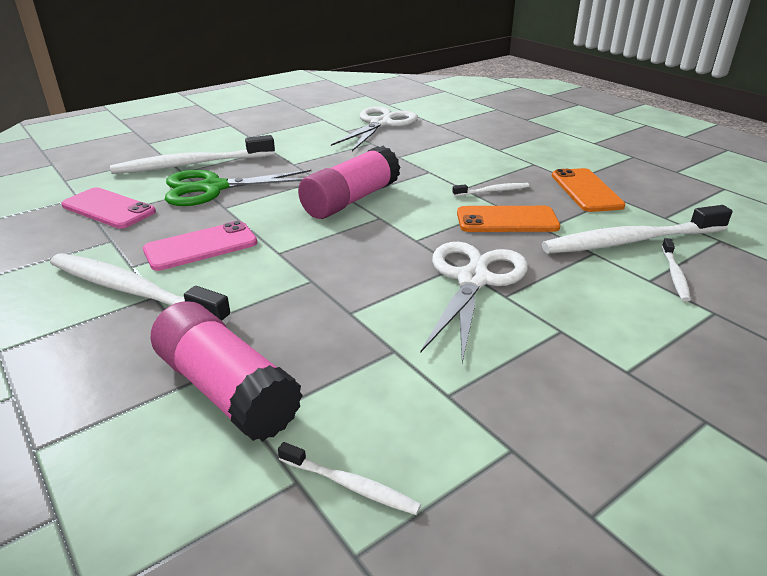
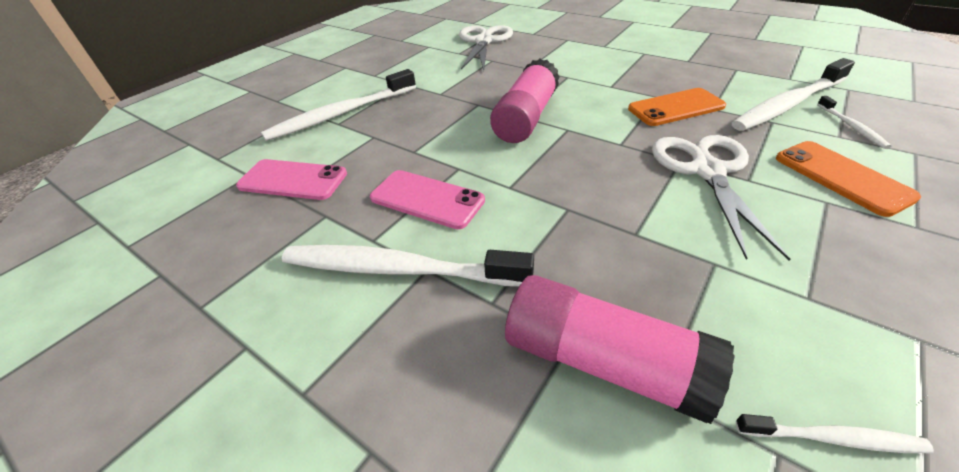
camera: 15 degrees left, 10 degrees up
pink phone [143,221,257,271] -> pink phone turned 75 degrees clockwise [370,170,485,229]
green scissors [165,170,311,206] -> none
white toothbrush [452,183,529,196] -> none
orange phone [552,168,625,212] -> orange phone moved to [776,141,921,217]

